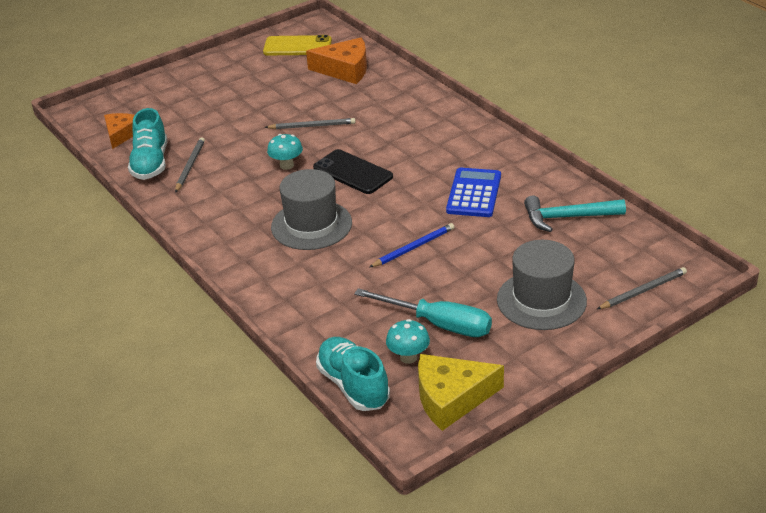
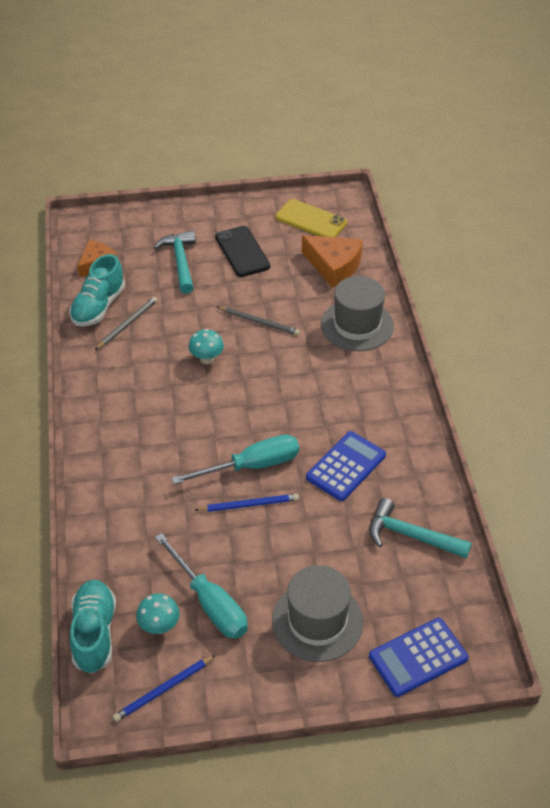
camera: 25 degrees right, 10 degrees up
grey hat [271,169,352,250] -> grey hat moved to [321,276,394,351]
black phone [313,149,393,194] -> black phone moved to [215,226,270,277]
yellow cheese [418,354,504,431] -> blue pencil [113,655,216,722]
grey pencil [597,267,687,309] -> blue calculator [369,618,469,697]
none -> turquoise hammer [154,231,196,294]
none -> turquoise screwdriver [172,435,299,484]

